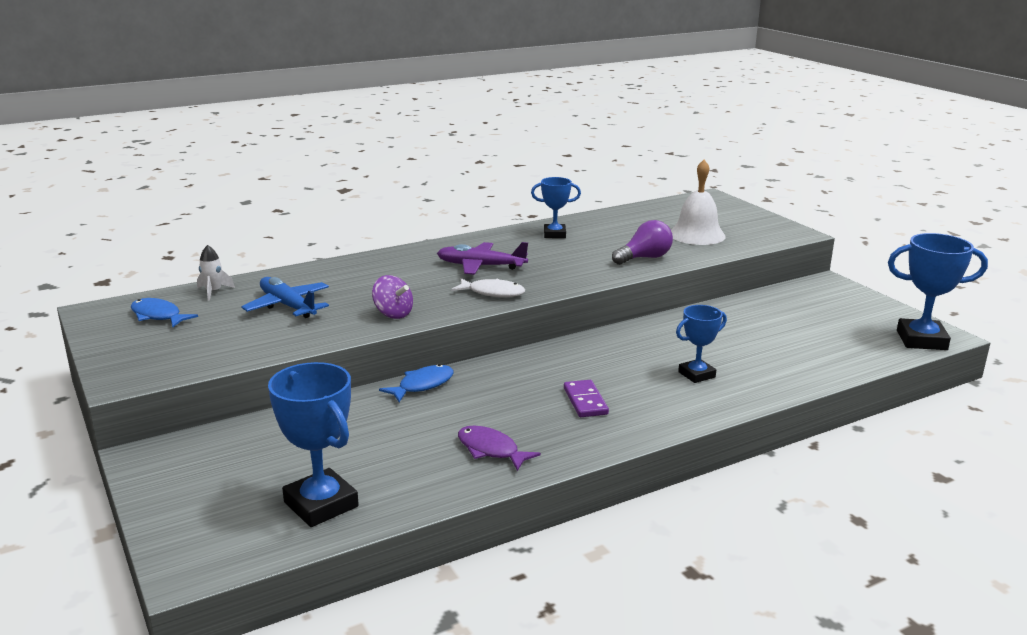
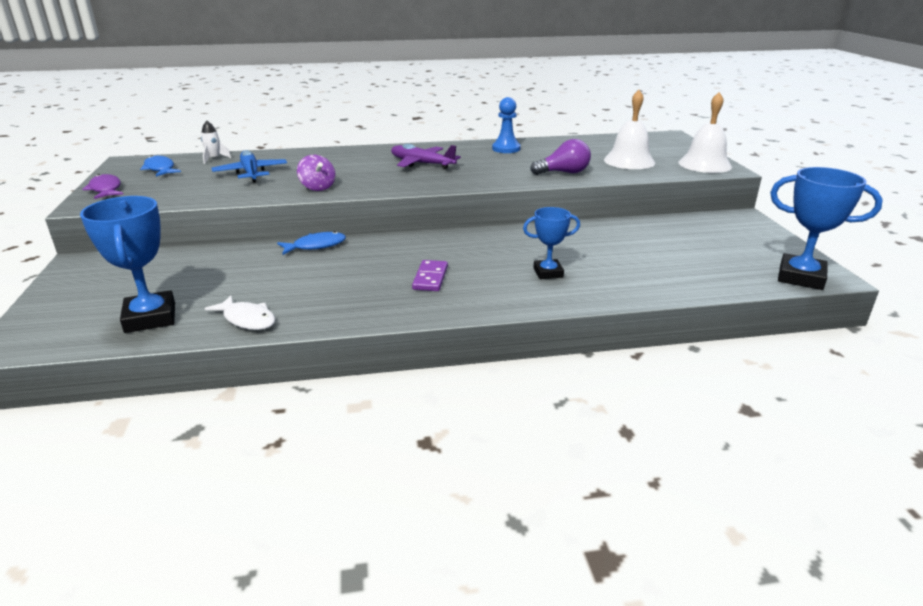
camera: 20 degrees right, 5 degrees up
white fish [451,278,525,297] -> white fish moved to [204,295,275,330]
purple fish [458,425,541,471] -> purple fish moved to [82,174,123,199]
blue trophy [531,177,581,238] -> blue pawn [492,97,521,153]
none -> white bell [678,92,732,173]

